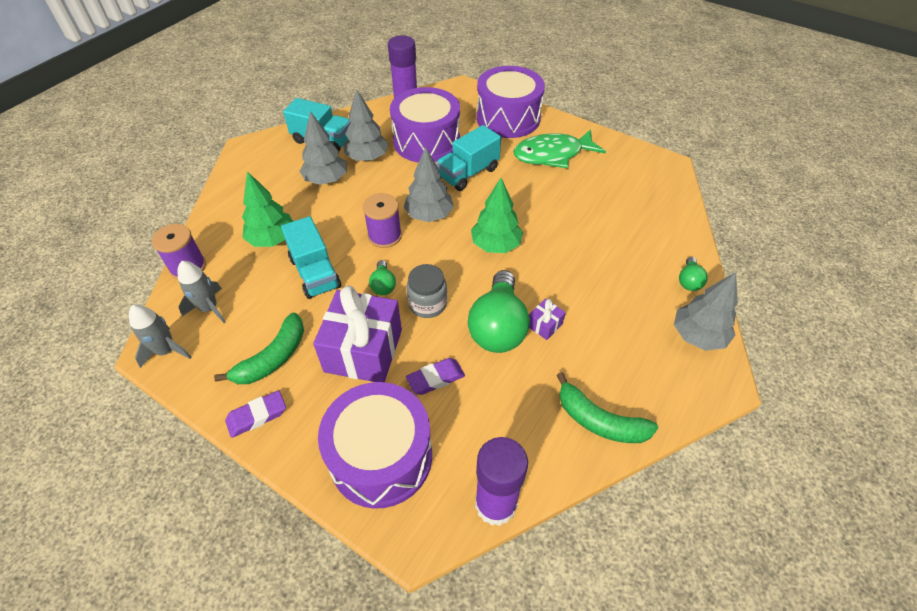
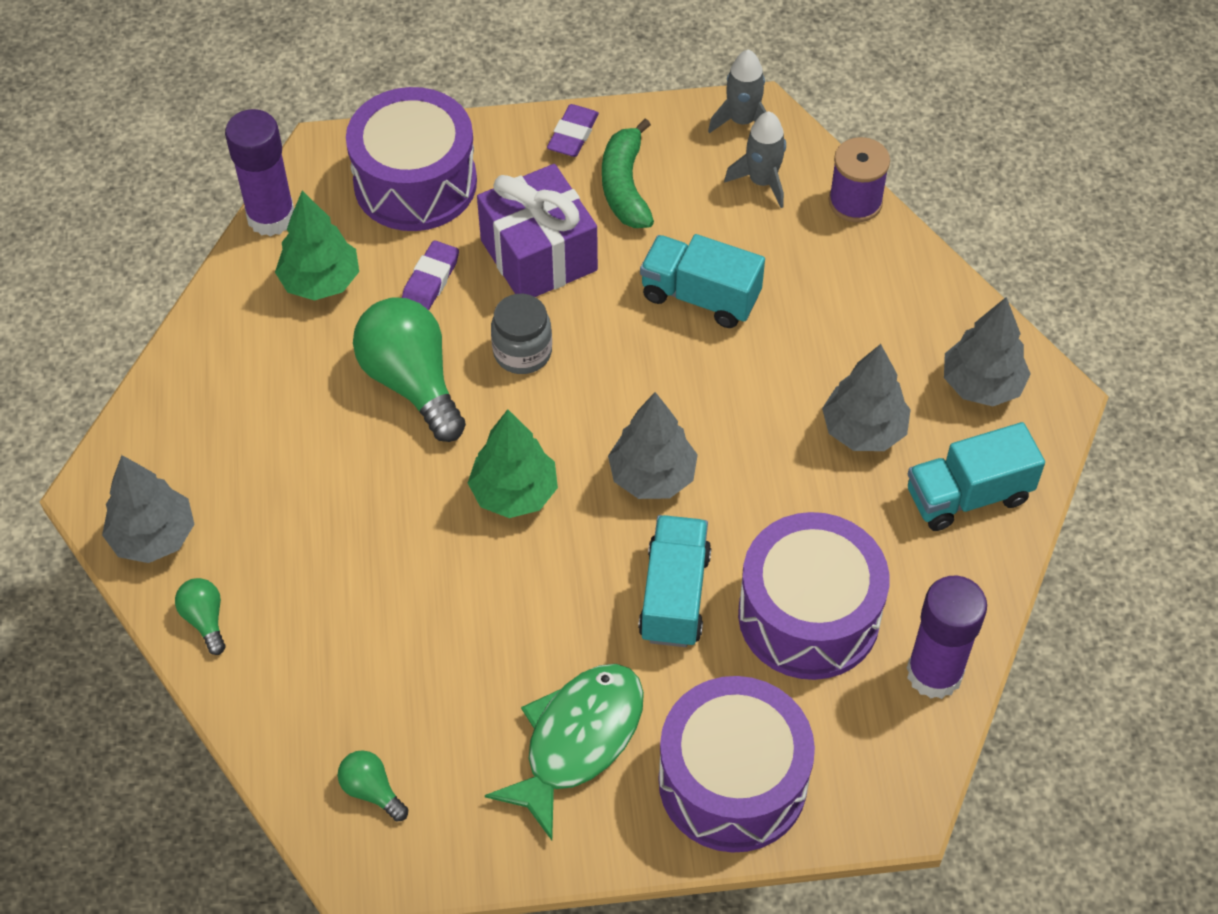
camera: 140 degrees right, 5 degrees up
green tree [242,171,293,247] -> green tree moved to [275,191,359,301]
grey tree [343,89,389,161] -> grey tree moved to [944,297,1031,406]
purple spool [363,193,402,248] -> none
green light bulb [369,260,396,295] -> green light bulb moved to [338,750,408,822]
purple gift [529,299,566,340] -> none
green banana [557,372,658,443] -> none

